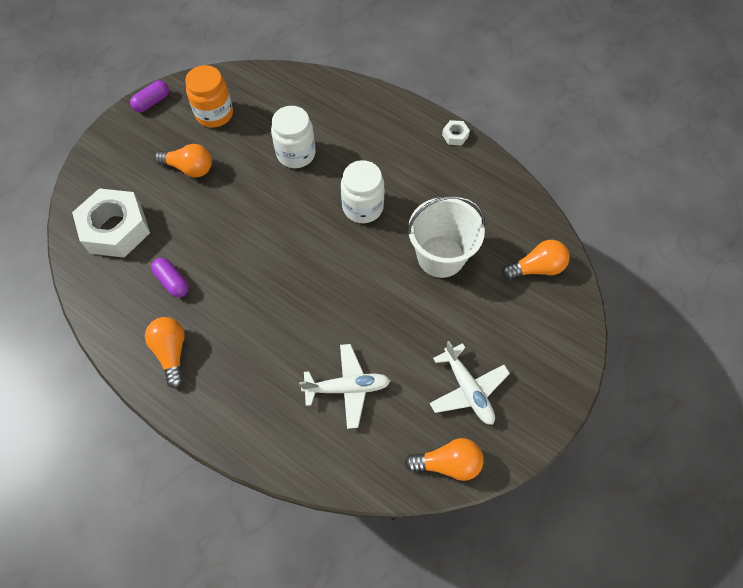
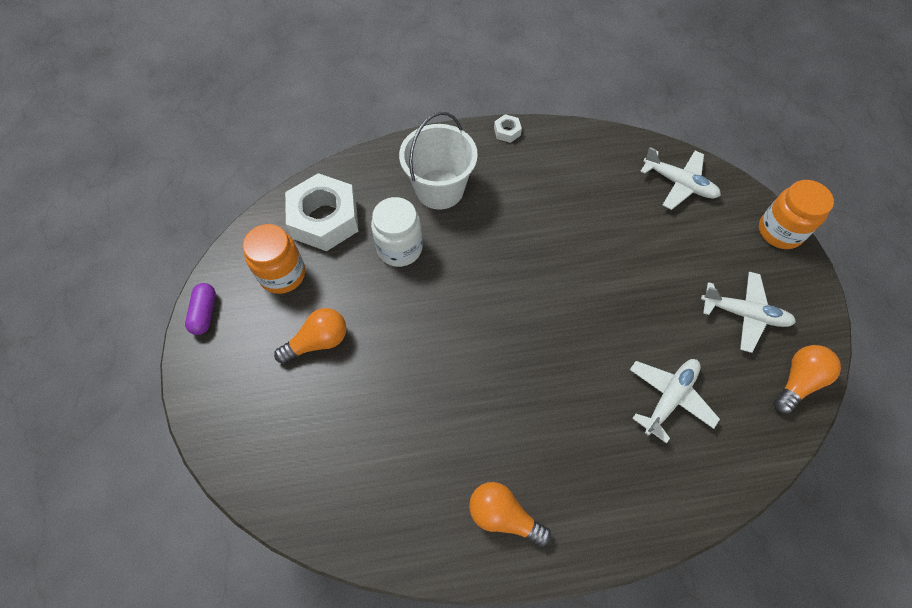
camera: 45 degrees left, 0 degrees up
white nut [72,188,150,258] -> white nut moved to [285,173,358,251]
purple capsule [151,258,189,297] -> none
white jar [341,160,384,223] -> none
white bucket [407,196,485,278] -> white bucket moved to [399,112,478,210]
orange light bulb [502,240,569,280] -> white plane [640,147,721,210]
none -> orange jar [759,180,834,249]

